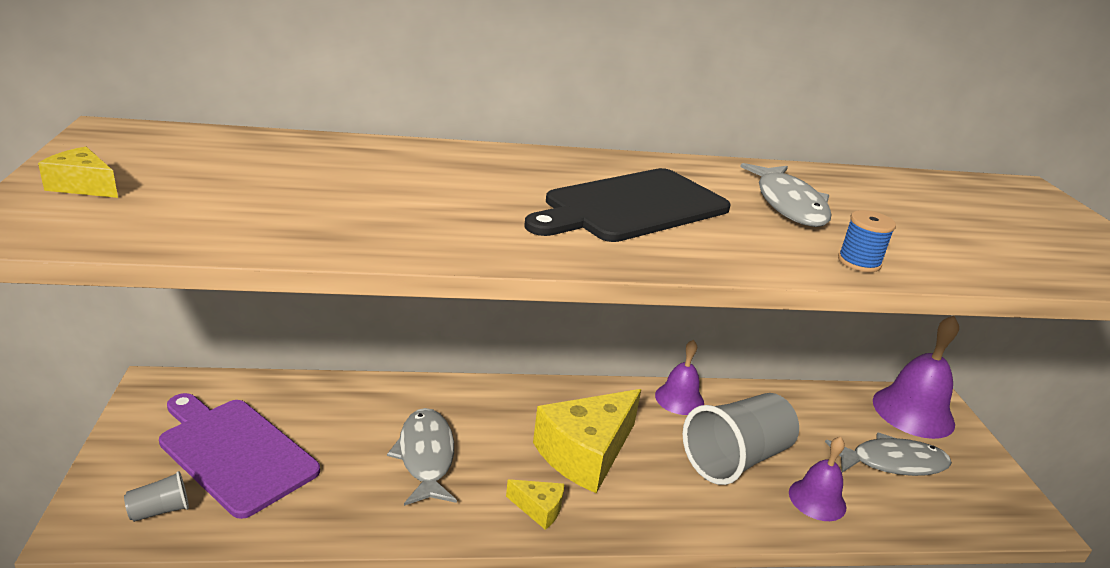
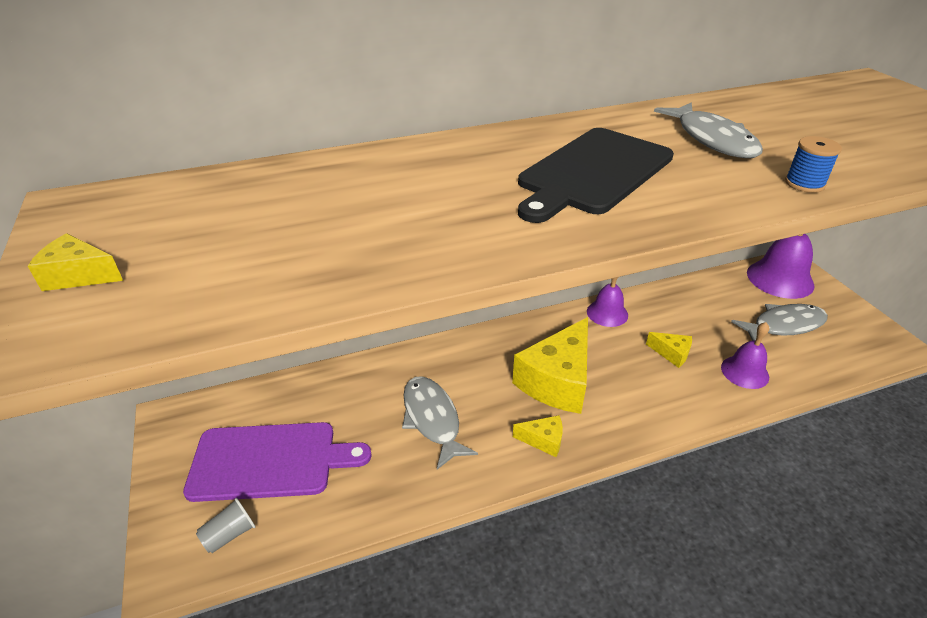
camera: 10 degrees left, 10 degrees up
purple cutting board [159,393,320,519] -> purple cutting board turned 150 degrees clockwise [183,422,372,502]
grey cup [683,393,799,485] -> yellow cheese [646,332,692,368]

